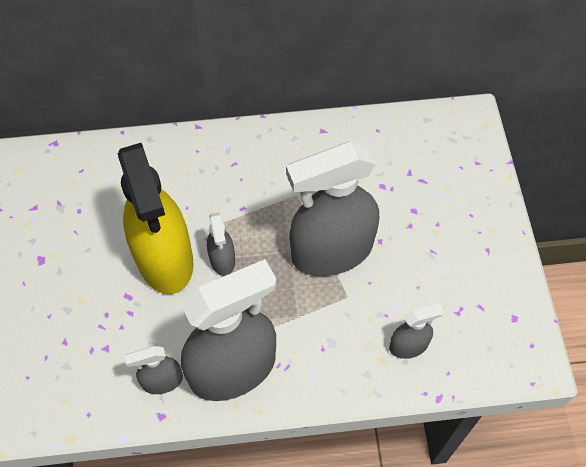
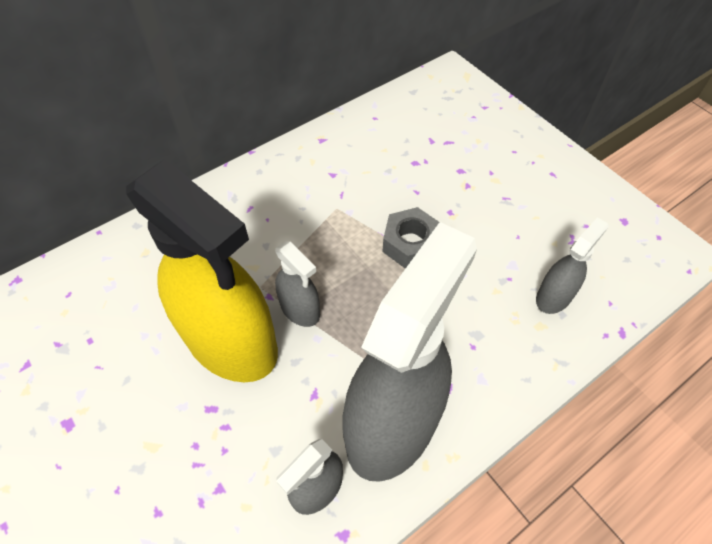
camera: 30 degrees left, 5 degrees down
grey spray bottle [286,141,379,276] -> grey nut [382,207,439,269]

